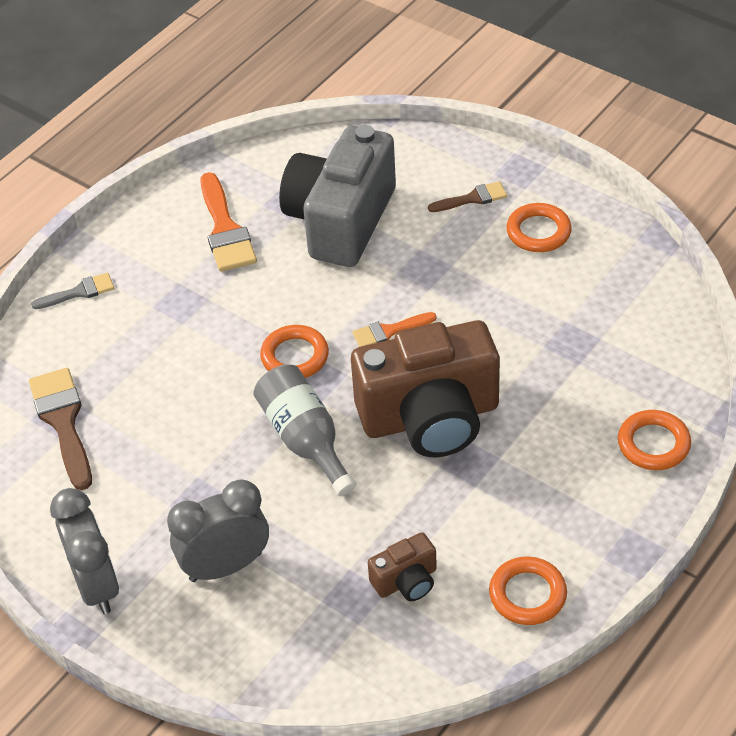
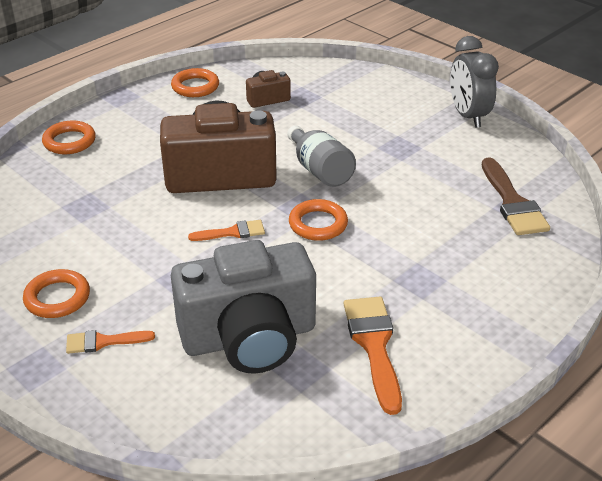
camera: 175 degrees left, 10 degrees down
grey brush [31,272,114,309] -> none
grey clock [167,479,269,582] -> none
grey camera [279,125,396,267] -> grey camera turned 45 degrees clockwise [171,240,316,374]
brown brush [428,181,507,212] -> orange brush [66,330,155,354]

